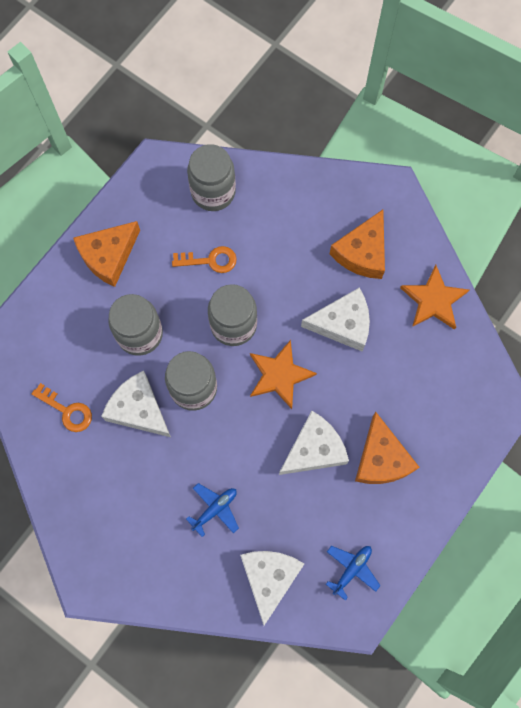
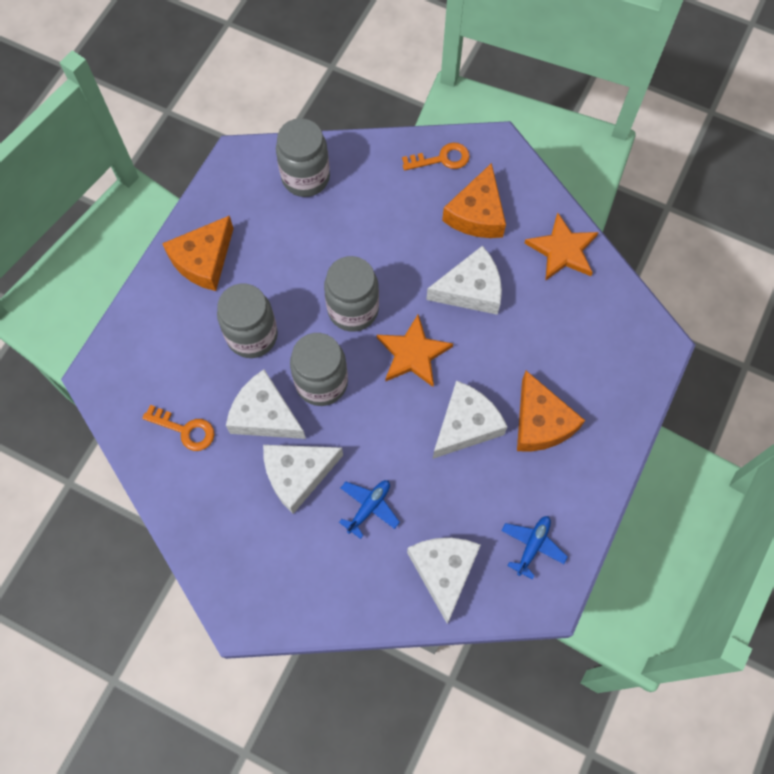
camera: 10 degrees left, 5 degrees down
orange key [172,246,237,273] -> orange key moved to [402,143,470,171]
none -> white cheese [263,445,343,514]

